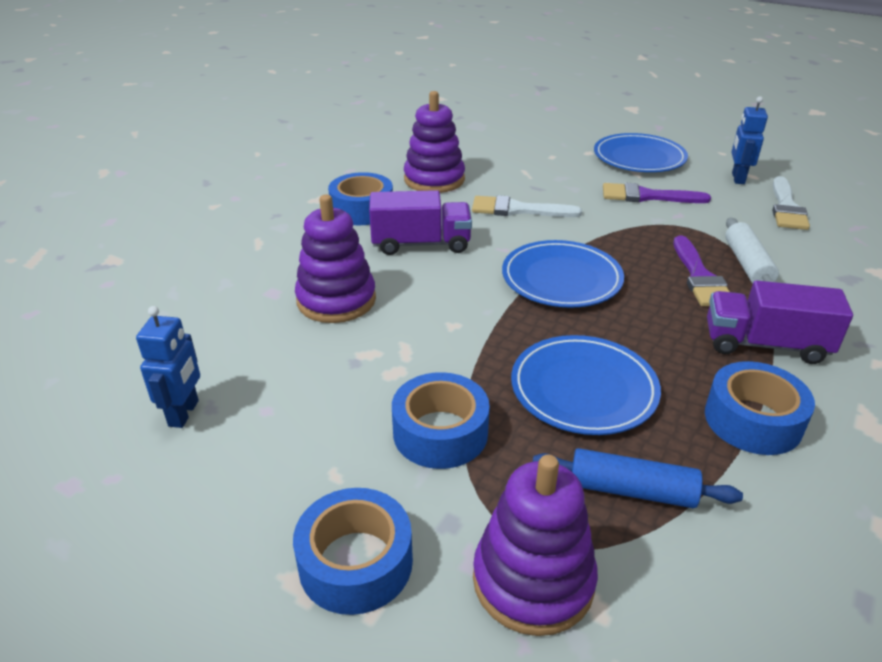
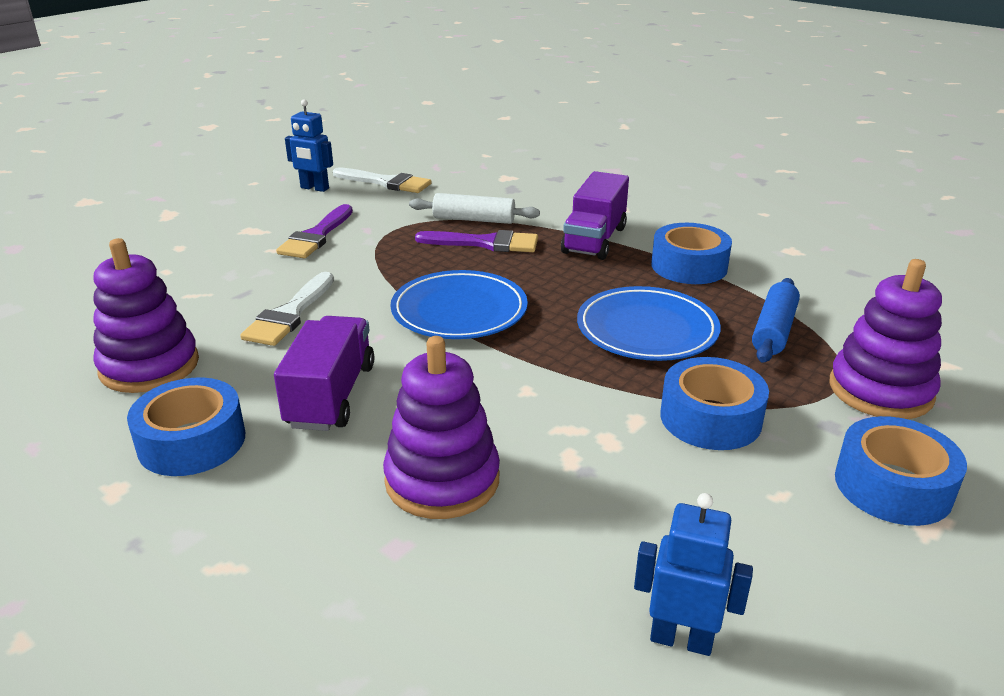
camera: 80 degrees left, 5 degrees down
blue plate [594,133,688,172] -> none

